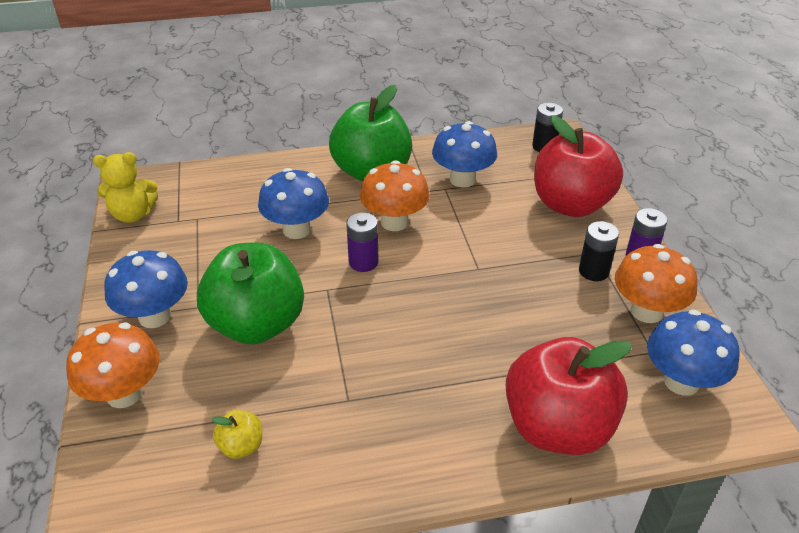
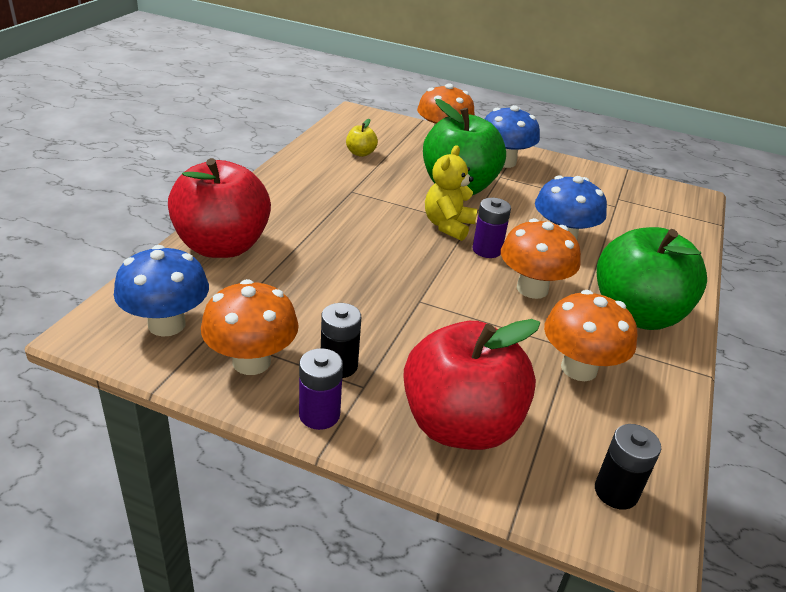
camera: 120 degrees right, 5 degrees down
yellow teddy bear [93,152,158,223] -> yellow teddy bear moved to [425,145,477,241]
blue mushroom [432,121,497,188] -> orange mushroom [544,290,637,381]

